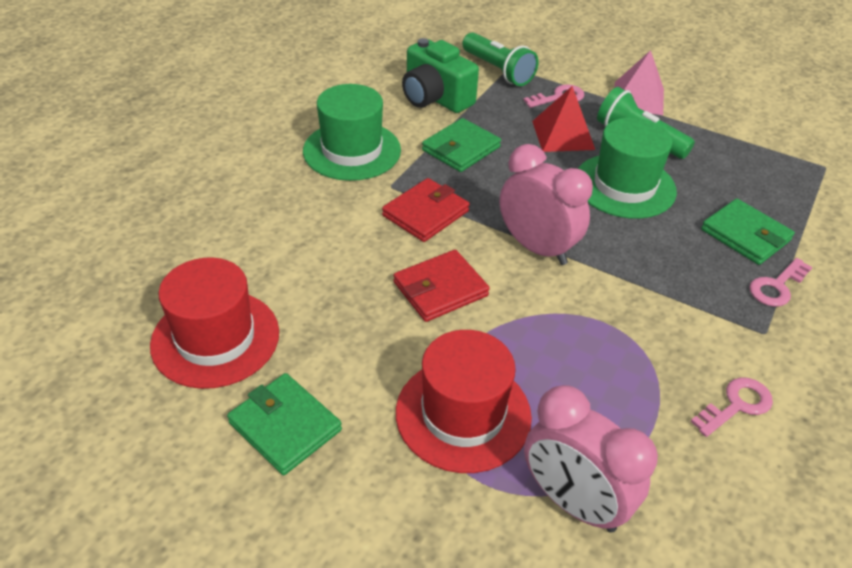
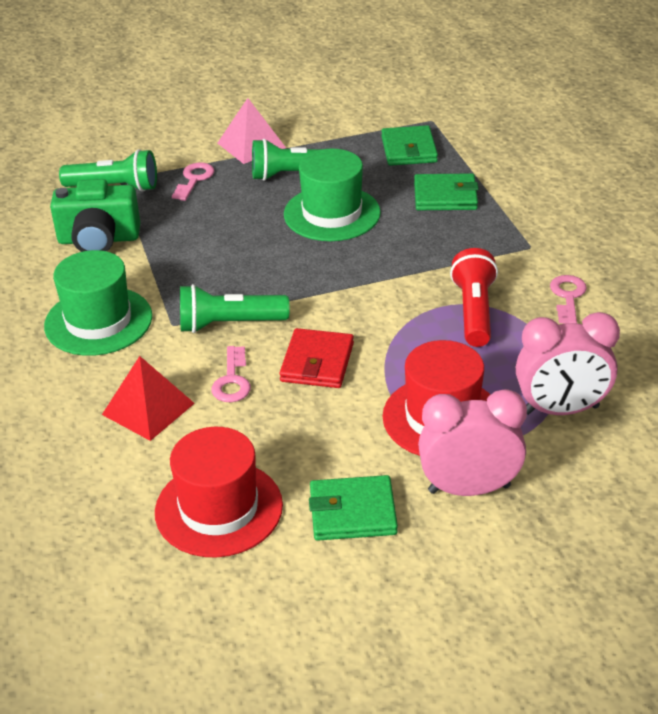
camera: 45 degrees left, 5 degrees down
red wallet [382,178,470,242] -> green flashlight [180,284,290,333]
green wallet [422,118,501,172] -> green wallet moved to [381,125,438,166]
pink clock [500,144,593,265] -> pink clock moved to [418,389,527,496]
red pyramid [532,86,595,152] -> red pyramid moved to [102,356,195,441]
pink key [749,258,812,307] -> pink key moved to [211,346,251,402]
none -> red flashlight [450,248,498,347]

